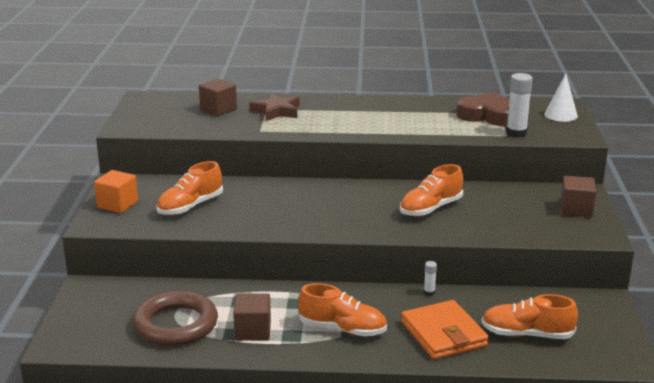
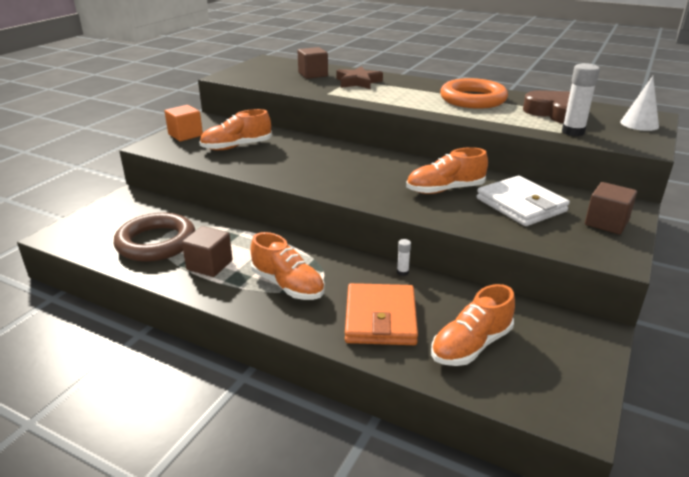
camera: 25 degrees right, 5 degrees up
orange shoe [481,294,578,339] -> orange shoe turned 75 degrees counterclockwise [431,284,515,366]
none -> orange ring [440,78,508,109]
none -> white wallet [477,176,570,226]

